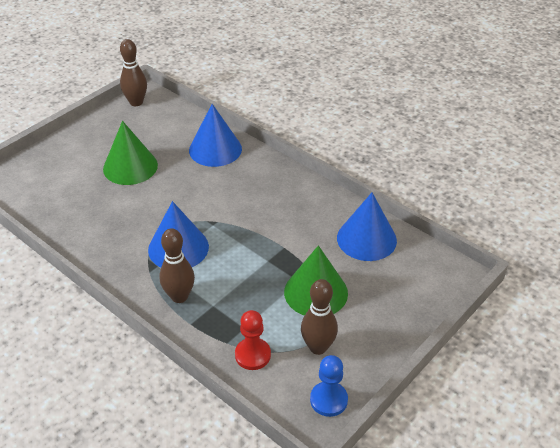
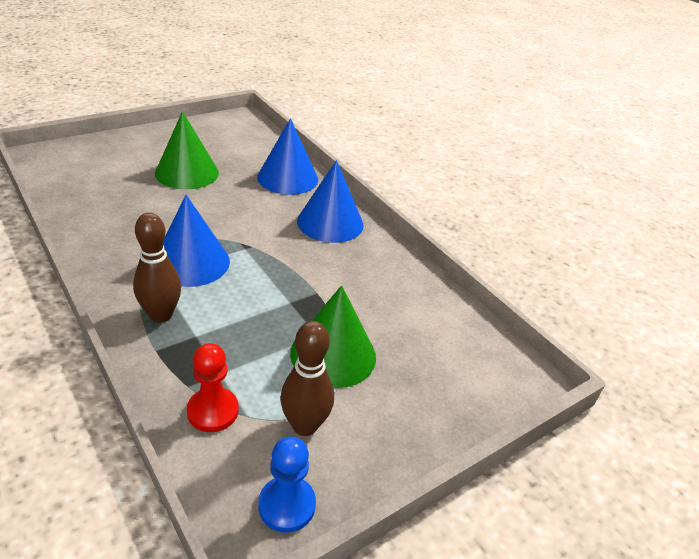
camera: 10 degrees right, 5 degrees down
brown bowling pin [120,39,147,106] -> none
blue cone [337,193,397,261] -> blue cone moved to [297,160,364,243]

